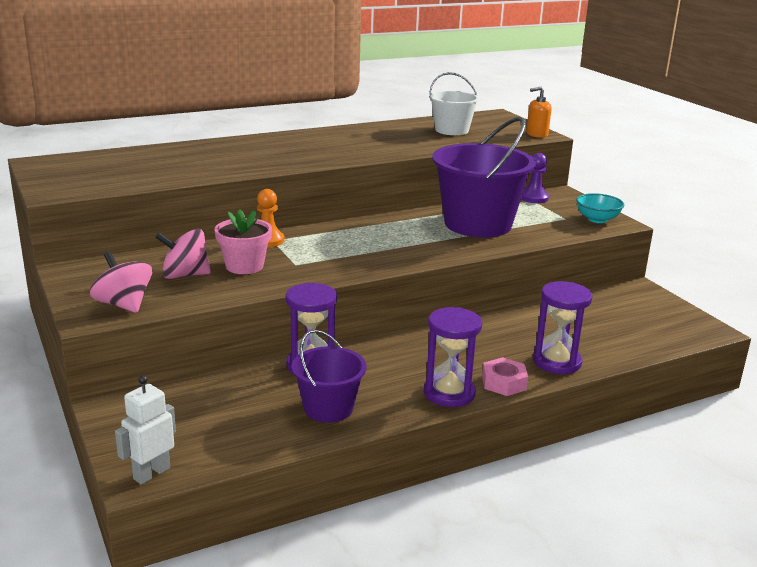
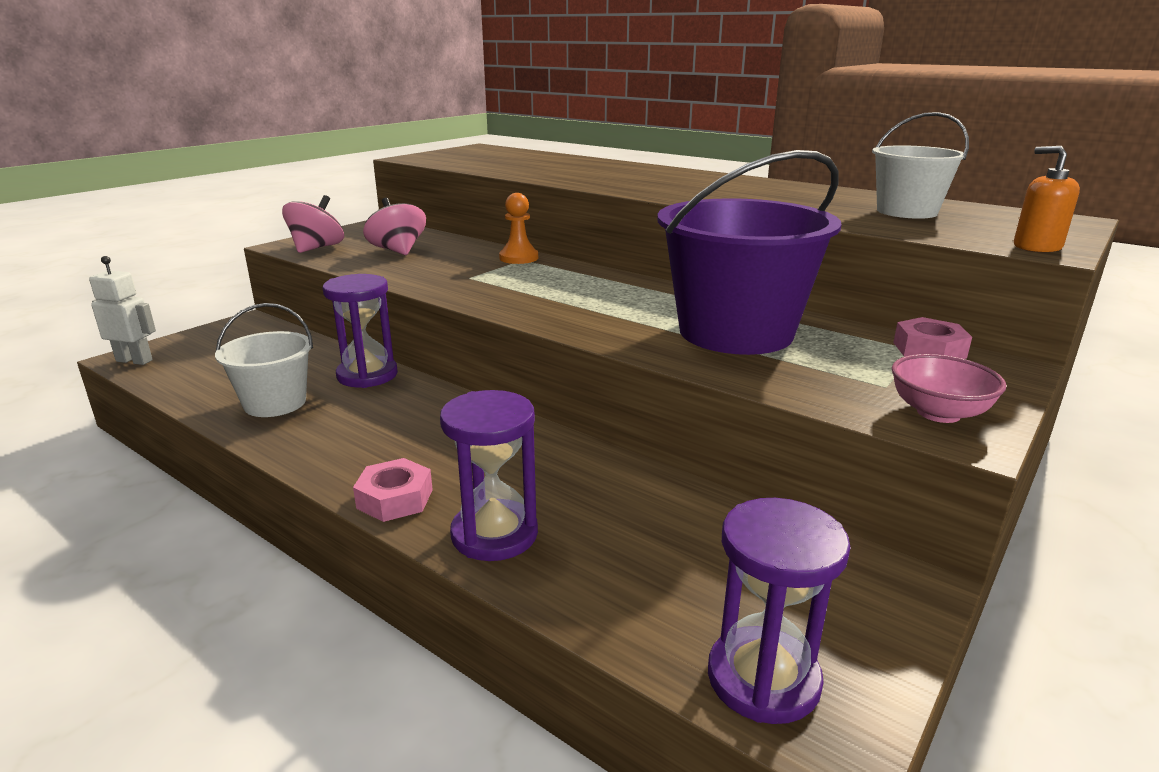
camera: 65 degrees right, 0 degrees up
pink flower pot [214,210,272,274] -> none
purple bucket [292,330,367,423] -> white bucket [215,303,313,417]
purple hourglass [424,307,482,407] -> purple hourglass moved to [708,498,851,724]
purple pawn [521,153,549,203] -> pink nut [893,317,972,359]
turquoise bowl [576,193,624,223] -> pink bowl [892,354,1006,423]

